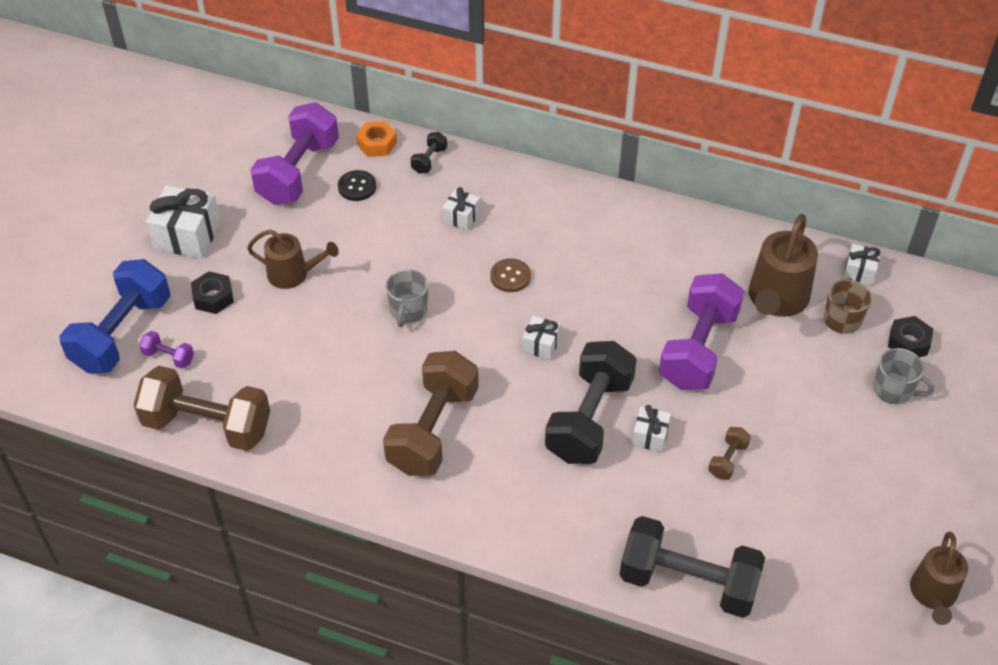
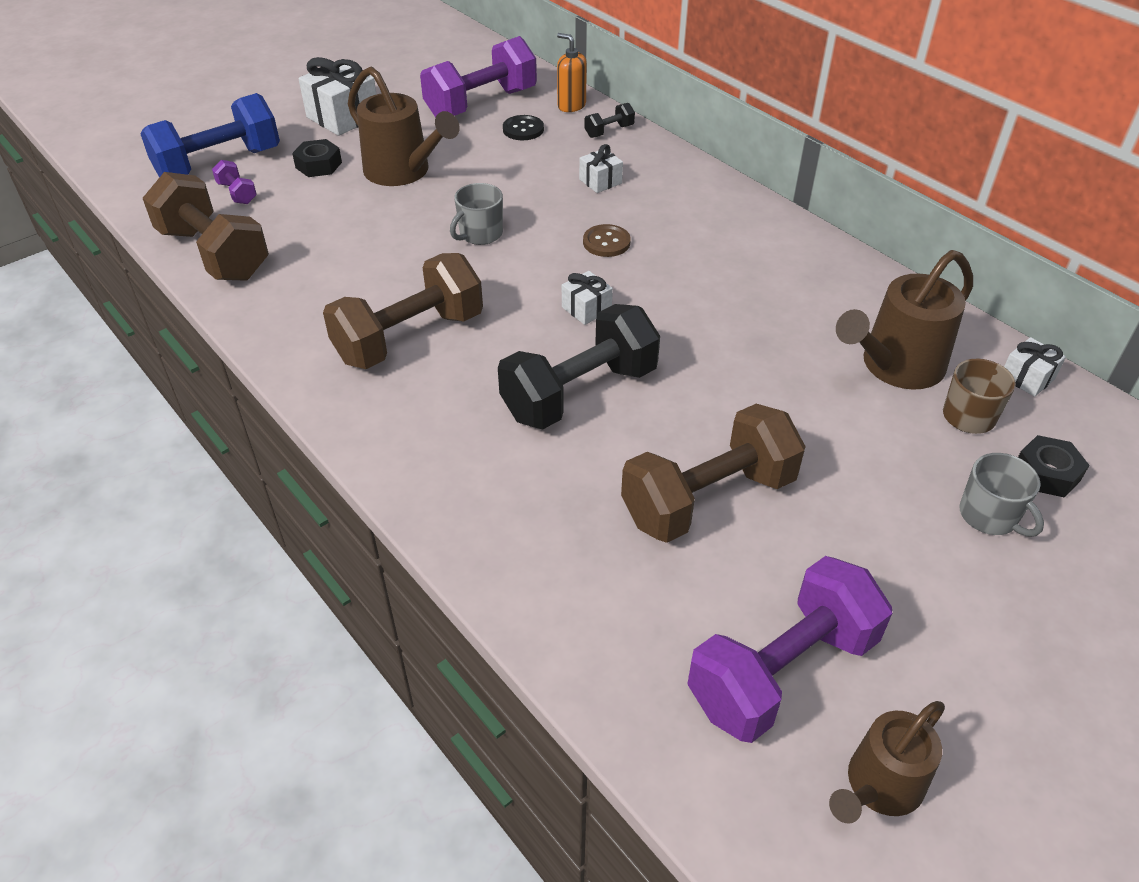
camera: 30 degrees right, 5 degrees down
brown watering can [247,230,339,289] -> brown watering can [348,67,460,186], size x1.52
orange nut [356,121,397,157] -> orange soap dispenser [557,33,587,112]
black dumbbell [620,516,765,618] -> none
white gift [632,405,671,452] -> none
purple dumbbell [659,273,744,390] -> purple dumbbell moved to [687,556,892,743]
brown dumbbell [708,427,751,480] -> brown dumbbell [621,404,806,543], size x2.35

